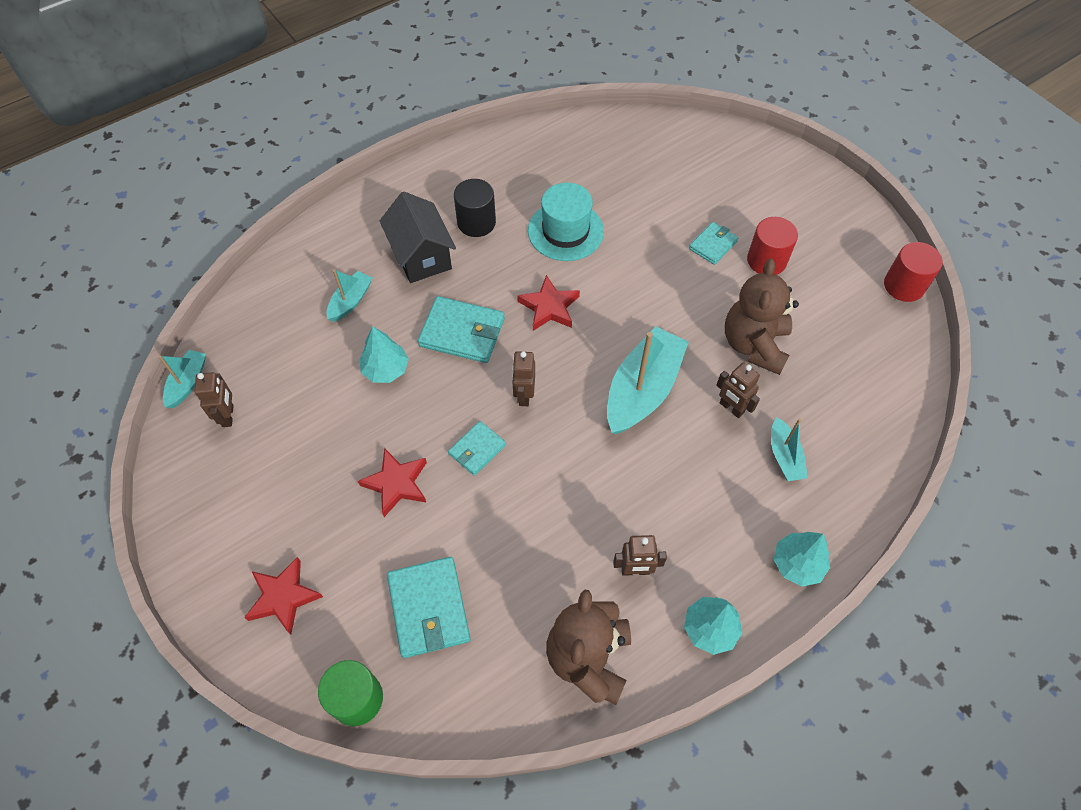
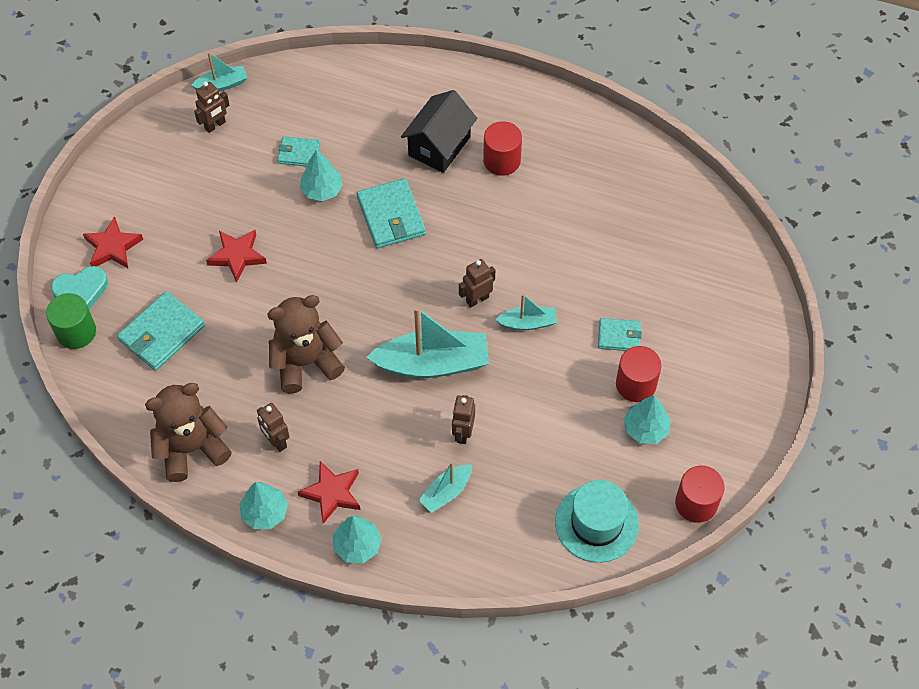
camera: 55 degrees right, 0 degrees up
turquoise boat [326,269,372,322] -> turquoise boat moved to [495,294,557,330]
turquoise wallet [448,421,506,476] -> turquoise wallet moved to [277,136,321,167]
black cylinder [454,179,496,237] -> red cylinder [483,121,522,176]
brown robot [512,351,535,406] -> brown robot moved to [459,259,495,308]
red star [517,275,580,331] -> red star moved to [298,461,361,524]
turquoise hat [528,183,604,261] -> turquoise hat moved to [555,480,639,563]
brown teddy bear [725,259,799,375] -> brown teddy bear moved to [267,295,345,394]
none -> turquoise heart [51,266,108,310]
none -> turquoise tree [624,395,671,444]

